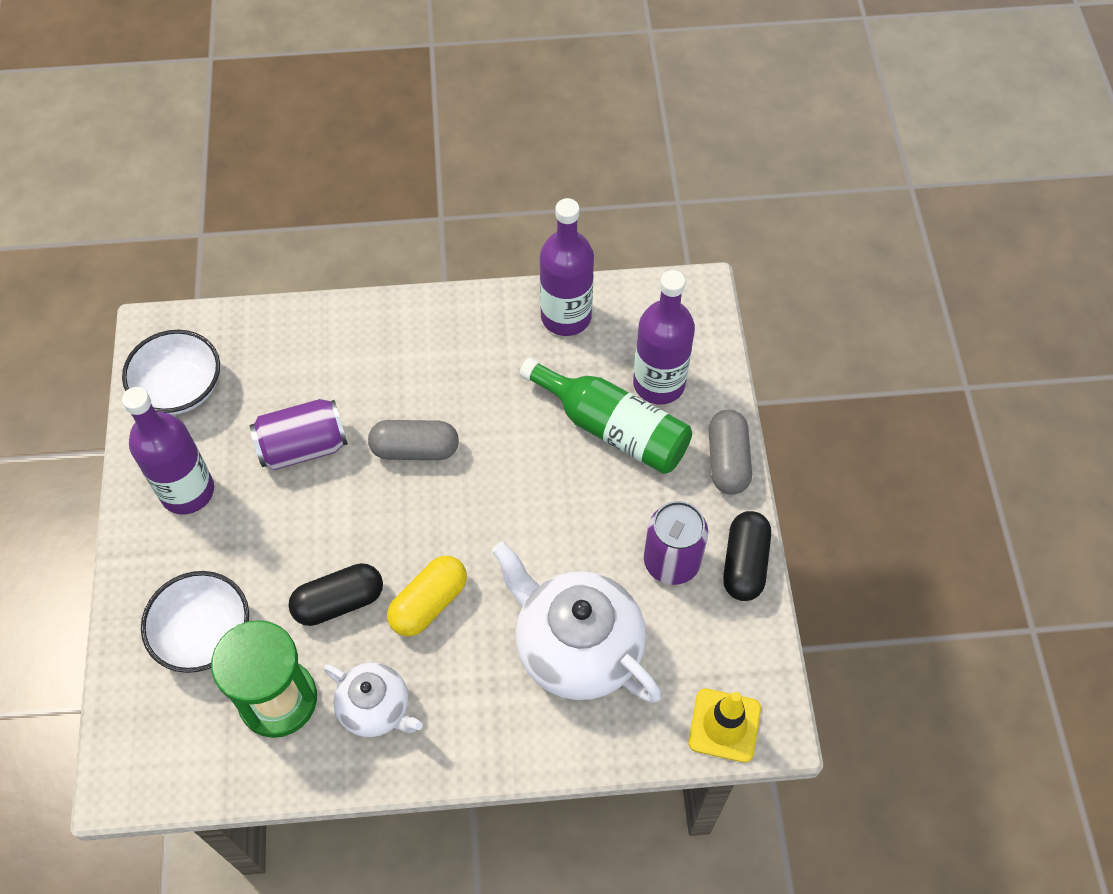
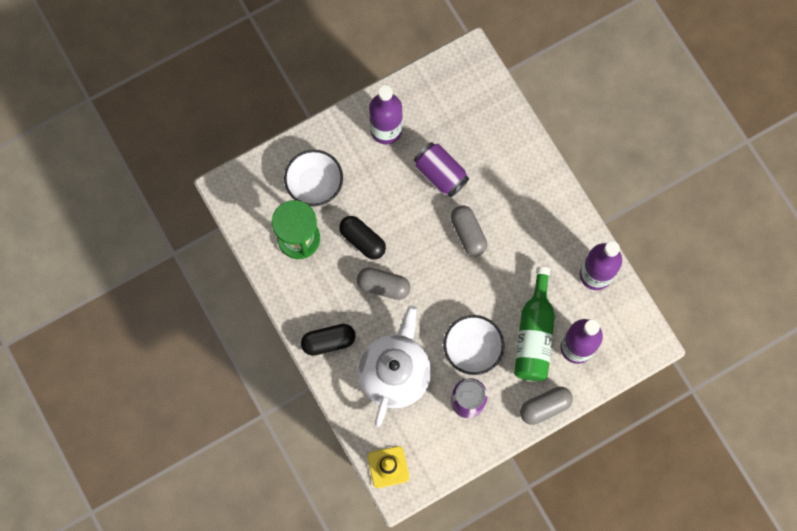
camera: 65 degrees right, 15 degrees up
white bowl [122,330,220,415] -> white bowl moved to [443,315,504,375]
white teapot [323,663,423,737] -> none
yellow capsule [387,556,467,636] -> grey capsule [357,268,411,300]
black capsule [723,511,771,601] -> black capsule moved to [301,324,356,356]

